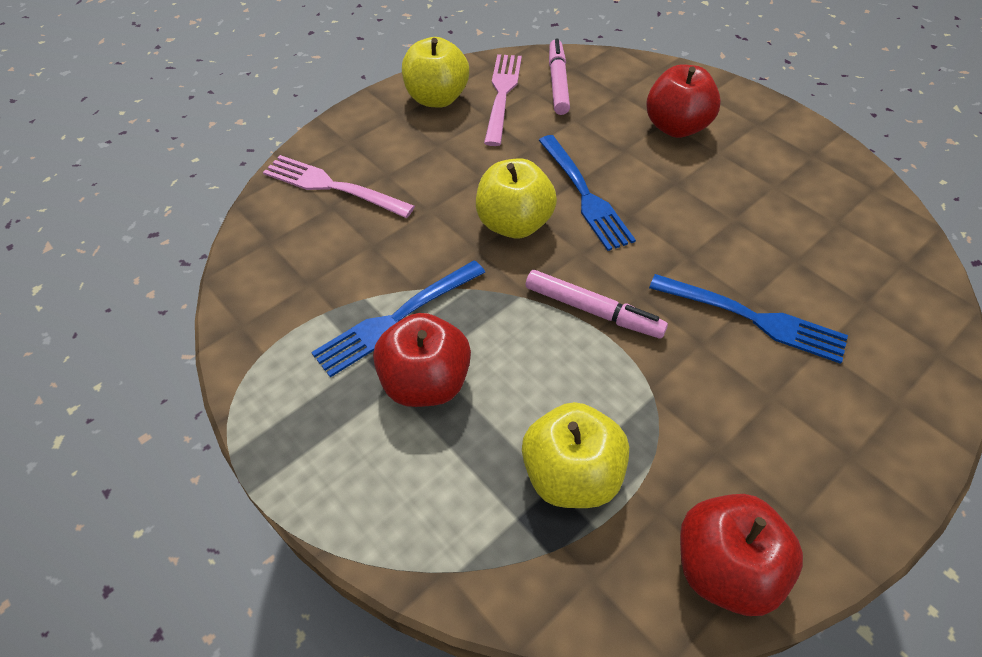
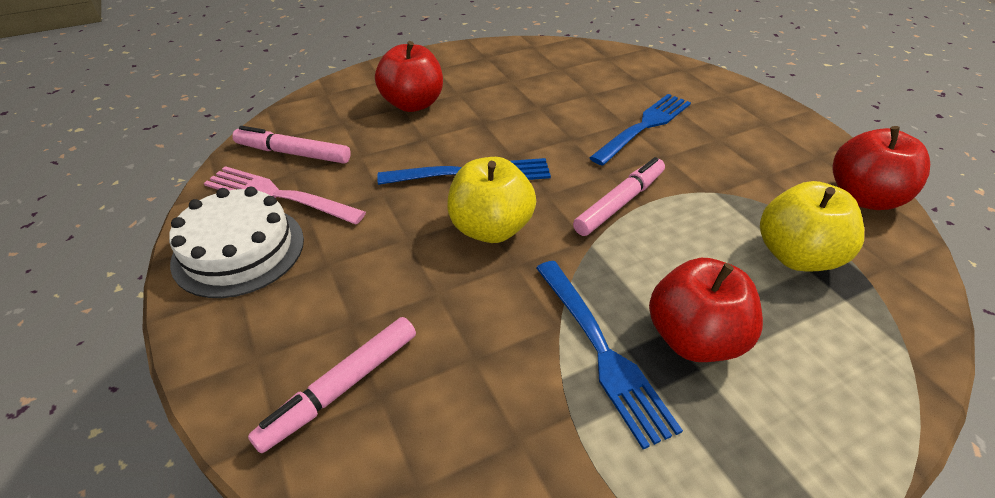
camera: 75 degrees left, 10 degrees down
pink fork [263,155,415,218] -> pink marker [248,317,416,453]
yellow apple [402,37,469,108] -> white cake [169,187,304,298]

